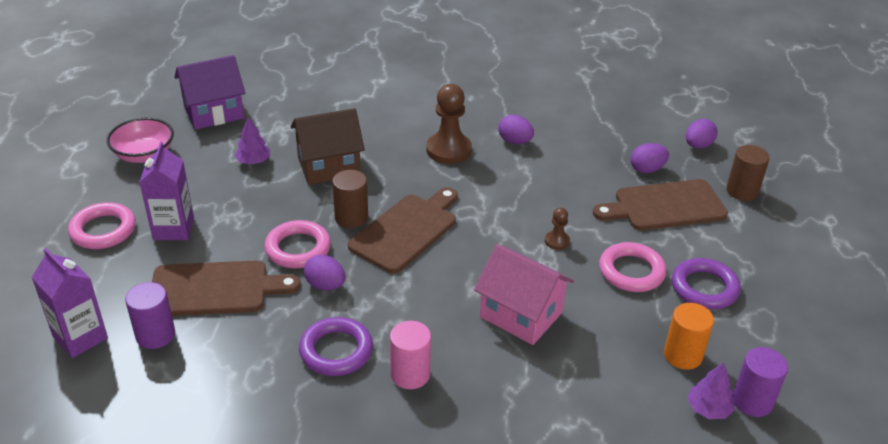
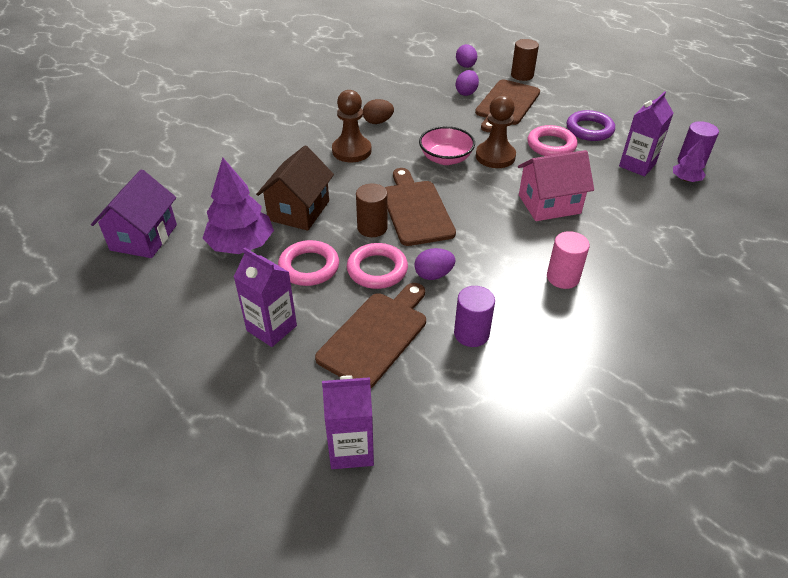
camera: 50 degrees left, 5 degrees up
pink ring [68,202,136,249] -> pink ring moved to [278,240,339,286]
pink bowl [106,118,174,163] -> pink bowl moved to [419,126,475,165]
purple cylinder [125,282,175,349] -> purple cylinder moved to [454,286,495,347]
purple tree [235,117,270,165] -> purple tree [203,157,274,254], size x1.94
purple ring [299,317,373,376] -> none
purple egg [498,115,534,144] -> brown egg [363,99,394,124]
brown pawn [545,208,570,250] -> brown pawn [476,95,516,168], size x2.02
orange cylinder [664,303,714,370] -> purple carton [619,91,673,176]

